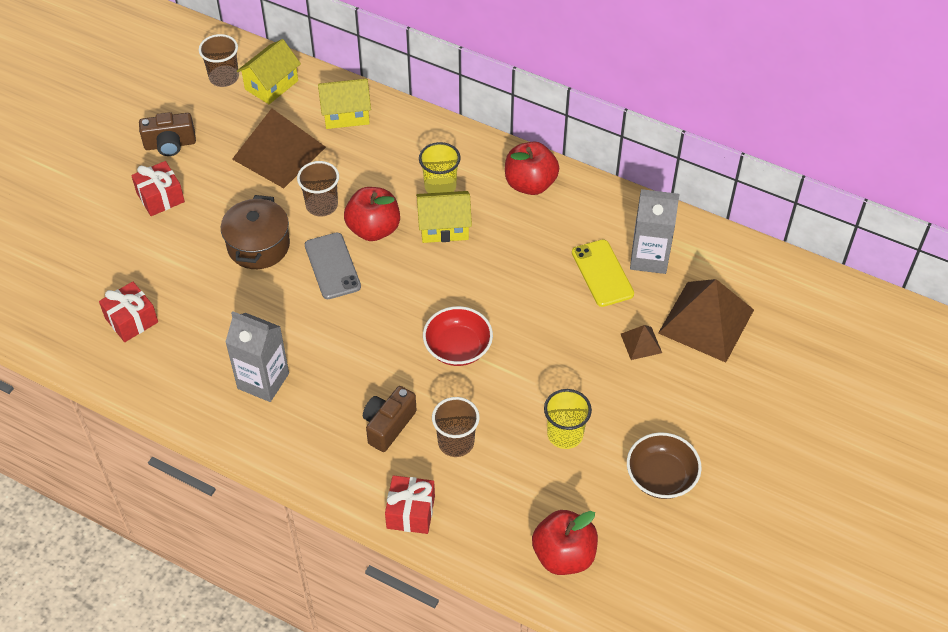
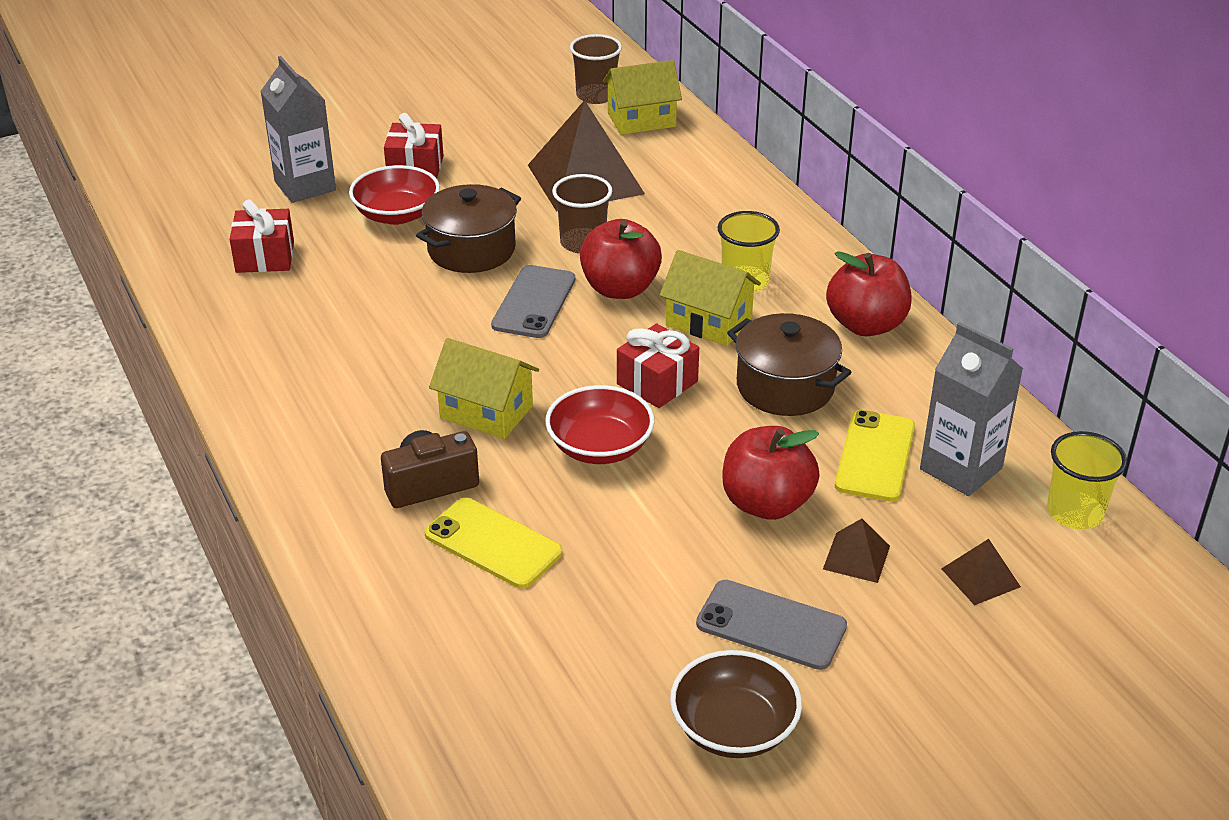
camera: 35 degrees right, 15 degrees down
brown camera [139,112,196,156] -> none
grey carton [225,311,289,402] -> grey carton moved to [260,56,336,203]
yellow house [318,79,371,129] -> yellow house moved to [429,338,539,439]
red gift [385,475,435,534] -> red gift moved to [617,323,699,408]
brown cup [432,397,480,457] -> yellow phone [424,498,563,589]
red apple [532,510,598,575] -> red apple moved to [722,426,820,520]
yellow cup [544,389,592,449] -> yellow cup moved to [1047,431,1127,530]
brown pyramid [658,279,754,363] -> brown pyramid [941,539,1021,605], size x0.45
none -> red bowl [349,165,440,225]
none -> grey phone [696,580,847,670]
none -> brown pot [727,313,852,416]

